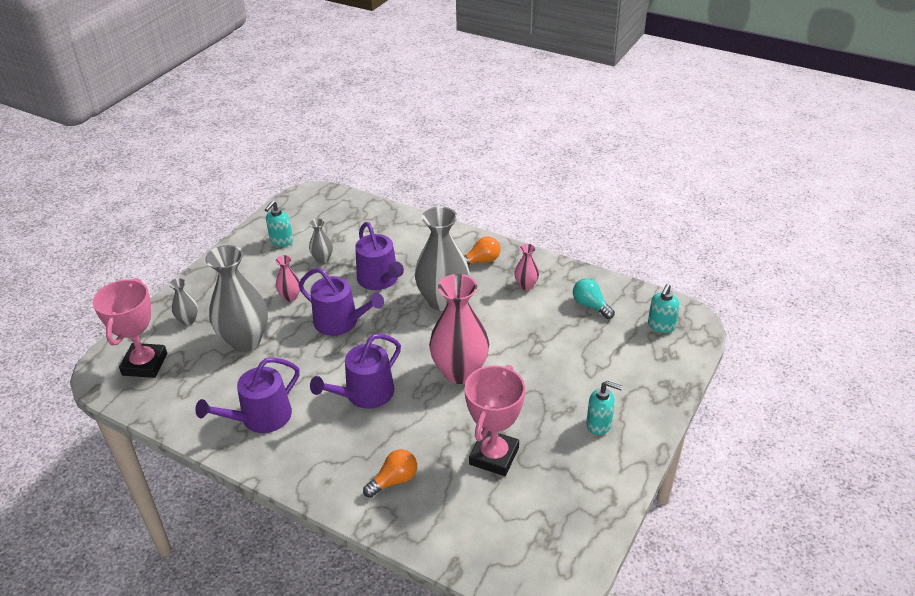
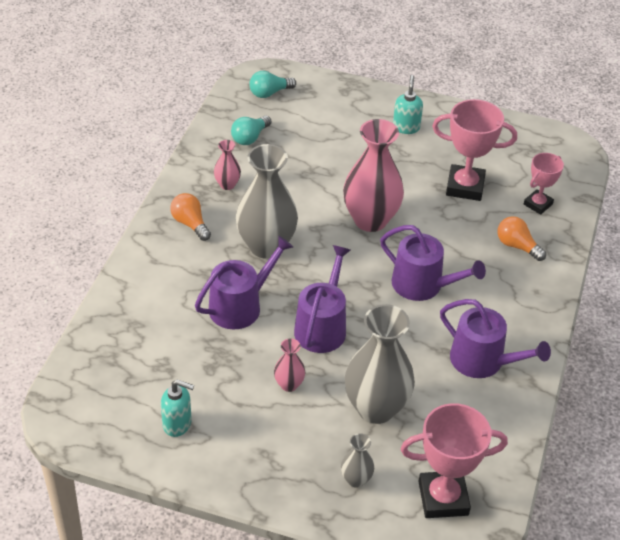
camera: 105 degrees left, 5 degrees up
grey vase [309,218,333,264] -> none
turquoise soap dispenser [648,284,680,333] -> turquoise light bulb [249,71,296,98]
none -> pink trophy [524,153,564,215]

